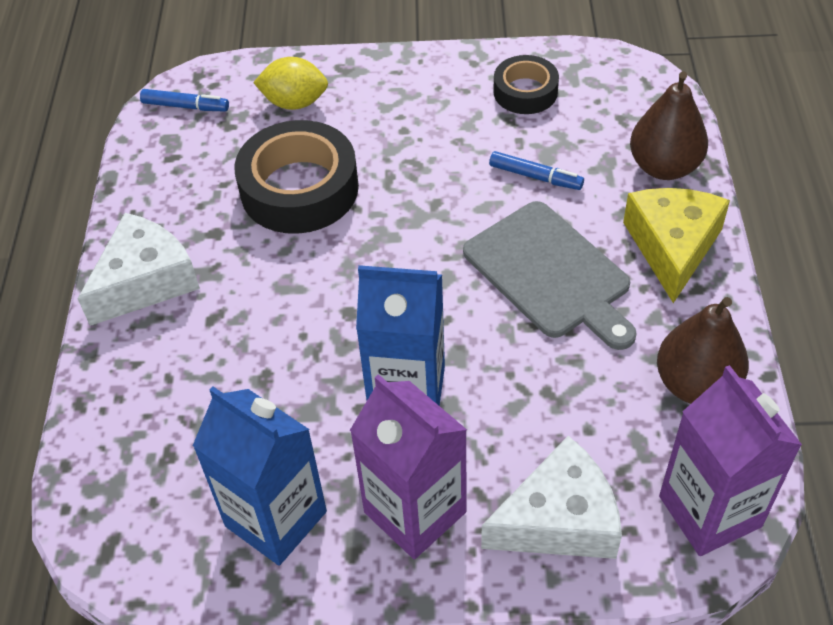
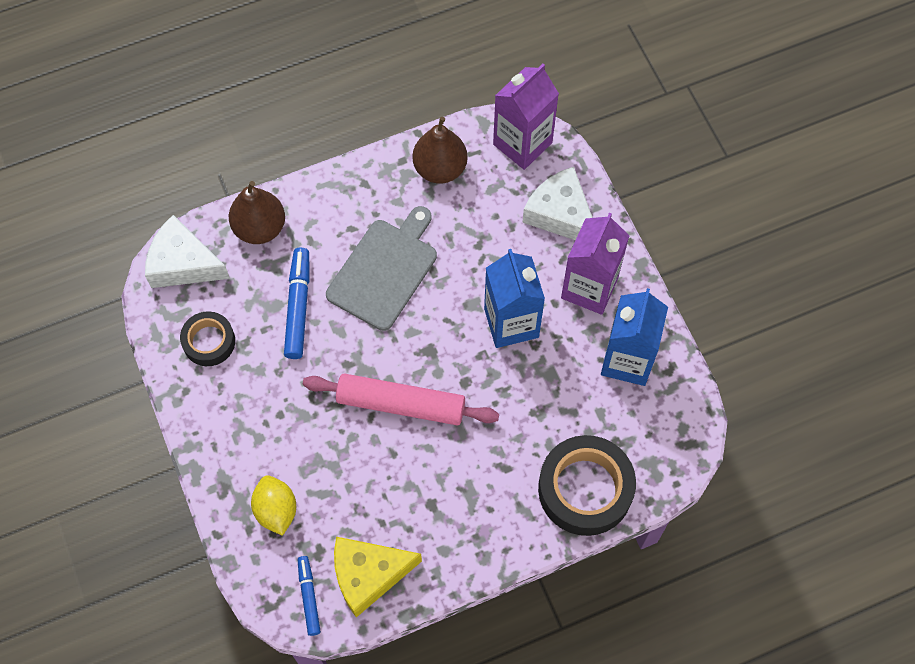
camera: 115 degrees left, 15 degrees up
white cheese [77,213,200,326] -> white cheese moved to [145,215,230,288]
black tape [234,120,359,234] -> black tape moved to [538,435,636,536]
blue marker [489,151,584,190] -> blue marker [284,248,310,359], size x1.59
yellow cheese [623,188,730,303] -> yellow cheese moved to [334,537,422,618]
none -> pink rolling pin [303,373,499,425]

